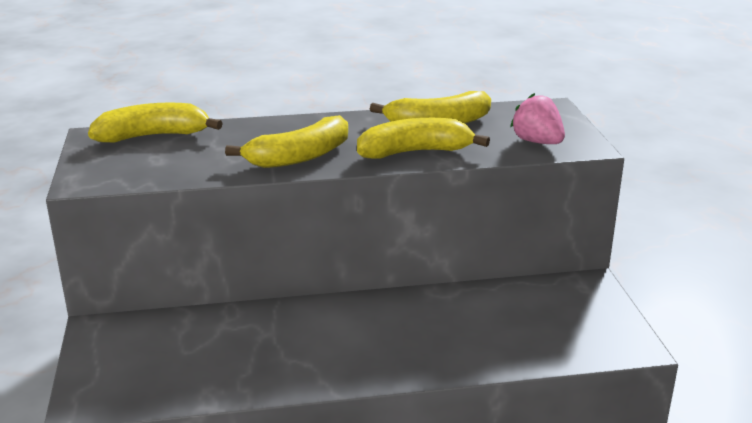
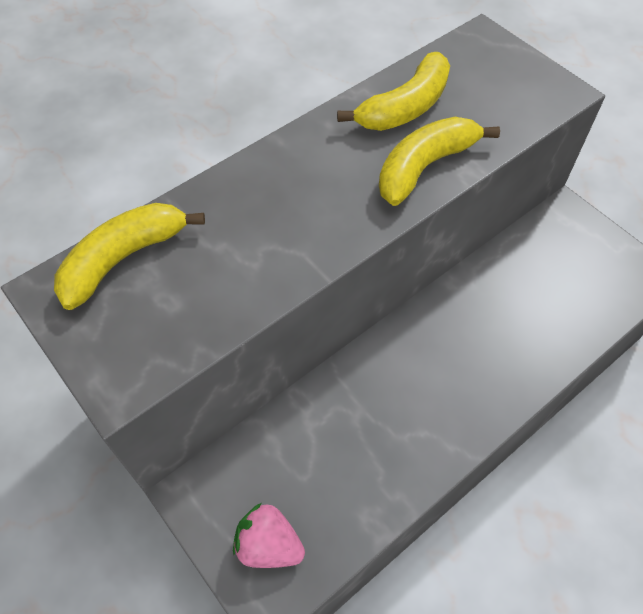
camera: 30 degrees left, 30 degrees up
yellow banana [225,115,348,168] -> none
pink strawberry [510,93,565,144] -> pink strawberry moved to [233,503,305,568]

